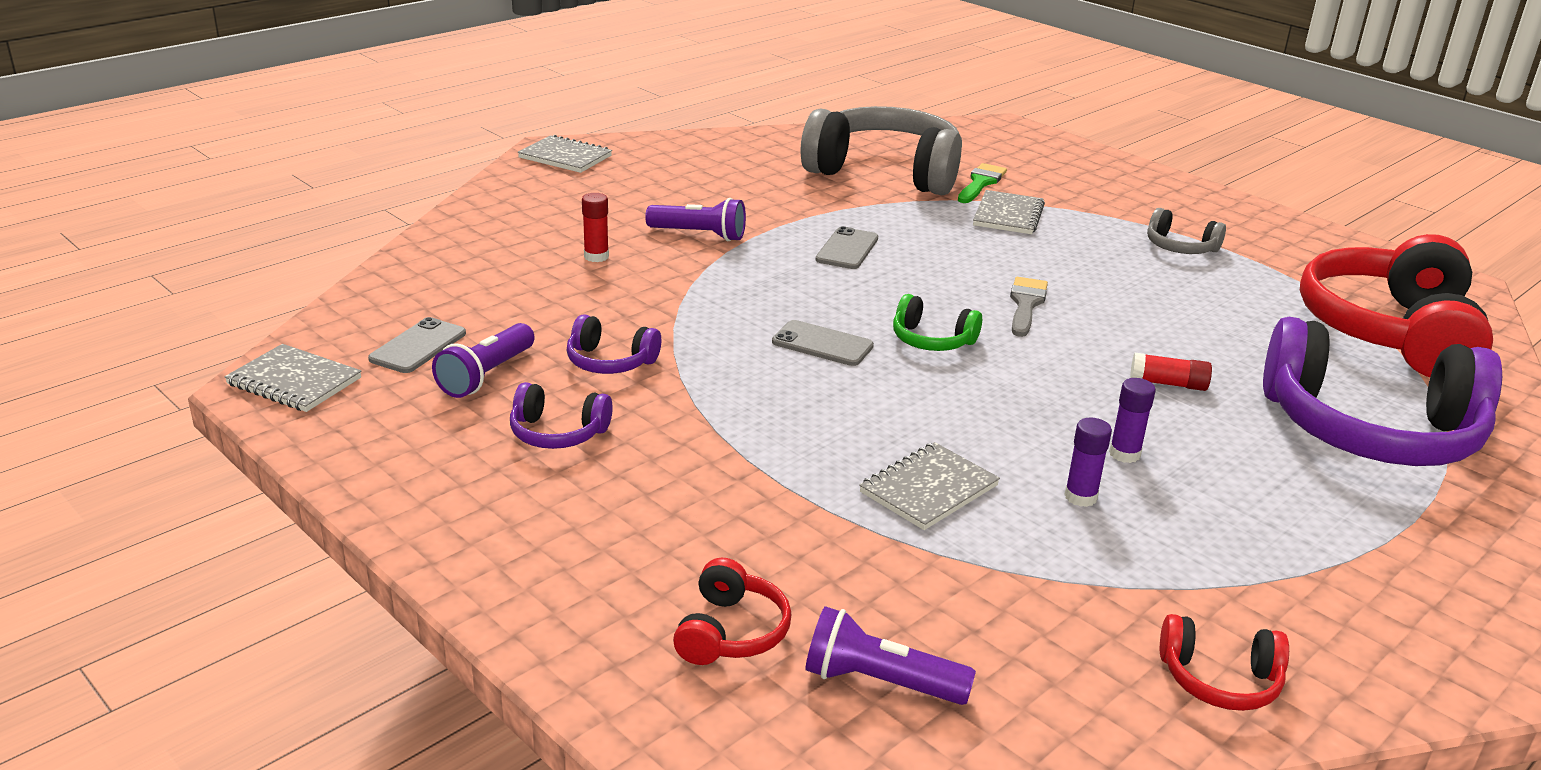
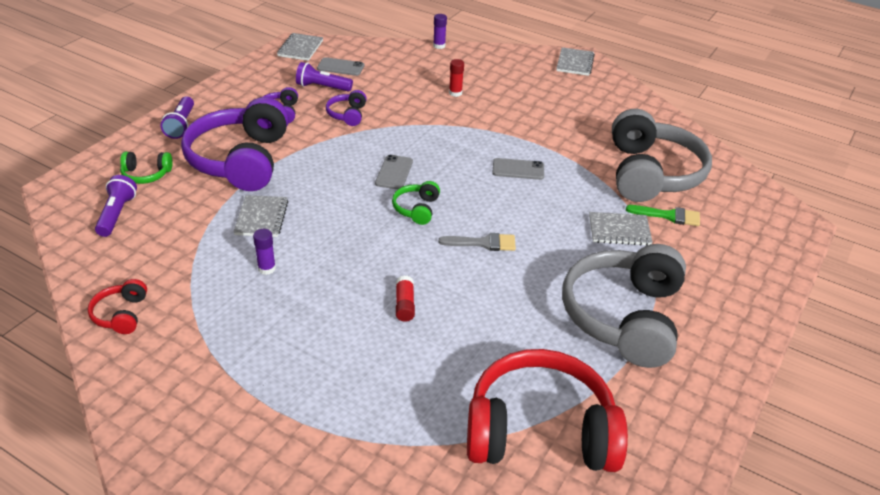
camera: 75 degrees right, 10 degrees up
purple flashlight [645,198,746,241] -> purple flashlight moved to [161,96,194,139]
red headphones [673,558,792,665] -> green headphones [120,152,173,184]
grey notebook [859,442,1000,530] -> grey notebook turned 60 degrees clockwise [233,195,289,237]
purple glue stick [1109,378,1156,463] -> purple glue stick moved to [433,14,447,49]
grey headphones [1147,208,1226,254] -> grey headphones [562,244,686,368], size x2.32
purple headphones [1263,317,1502,466] -> purple headphones moved to [181,97,289,191]

